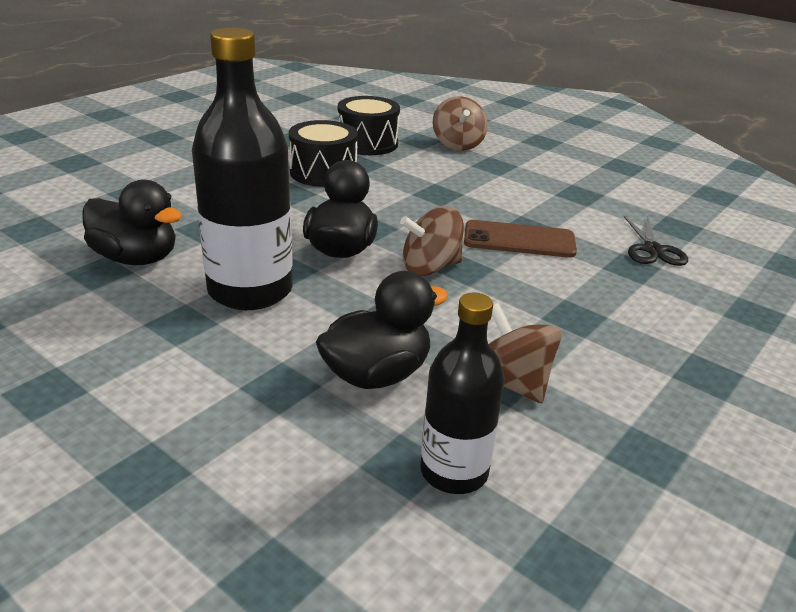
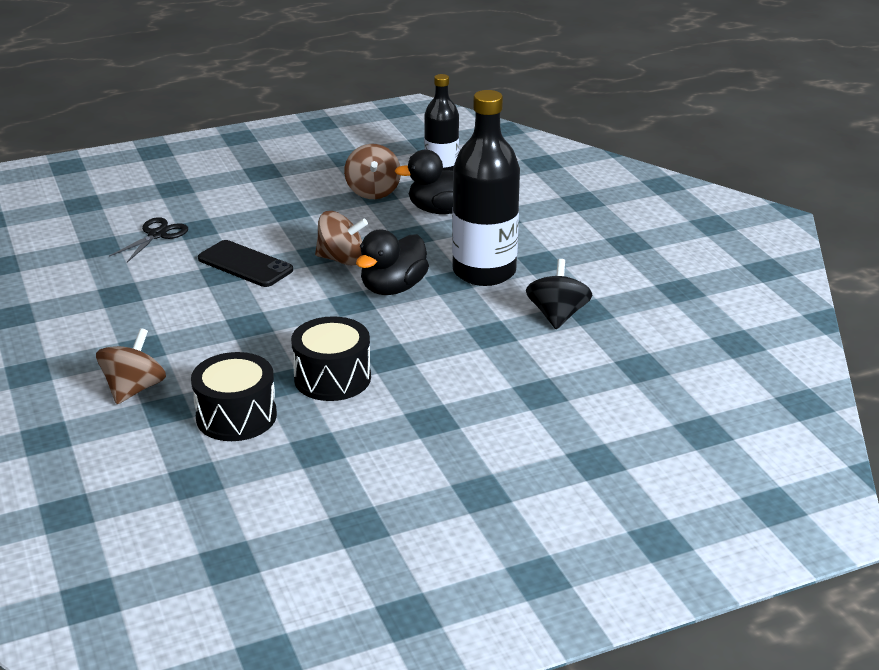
camera: 150 degrees left, 0 degrees up
black duck [83,179,182,265] -> black spinning top [526,259,592,329]
brown phone [464,220,577,258] -> black phone [198,240,293,287]

